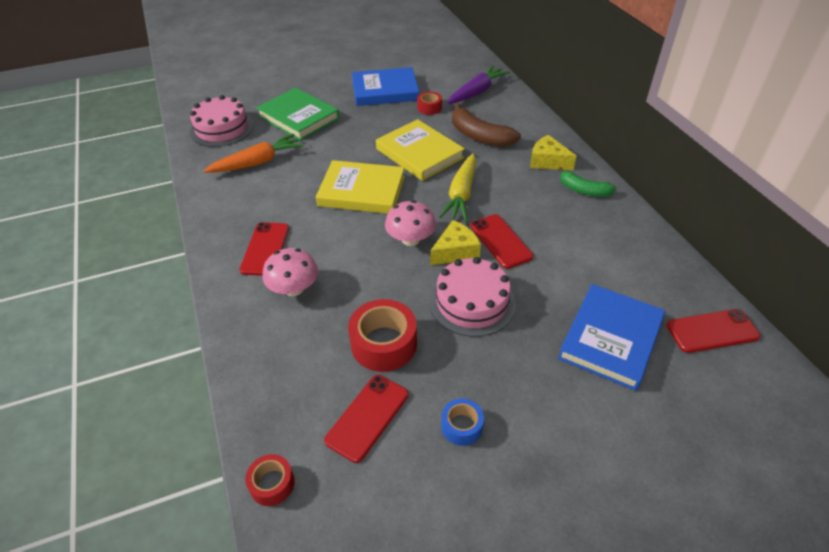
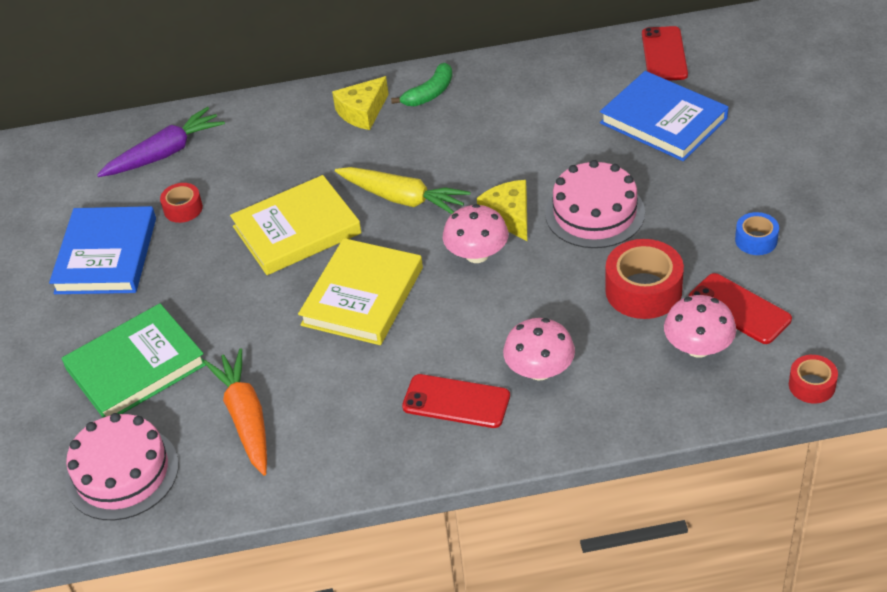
camera: 75 degrees left, 0 degrees up
purple carrot [447,66,510,104] -> purple carrot turned 90 degrees clockwise [97,107,225,177]
brown banana [452,103,521,147] -> none
red phone [471,214,533,269] -> none
none -> pink mushroom [664,295,736,358]

